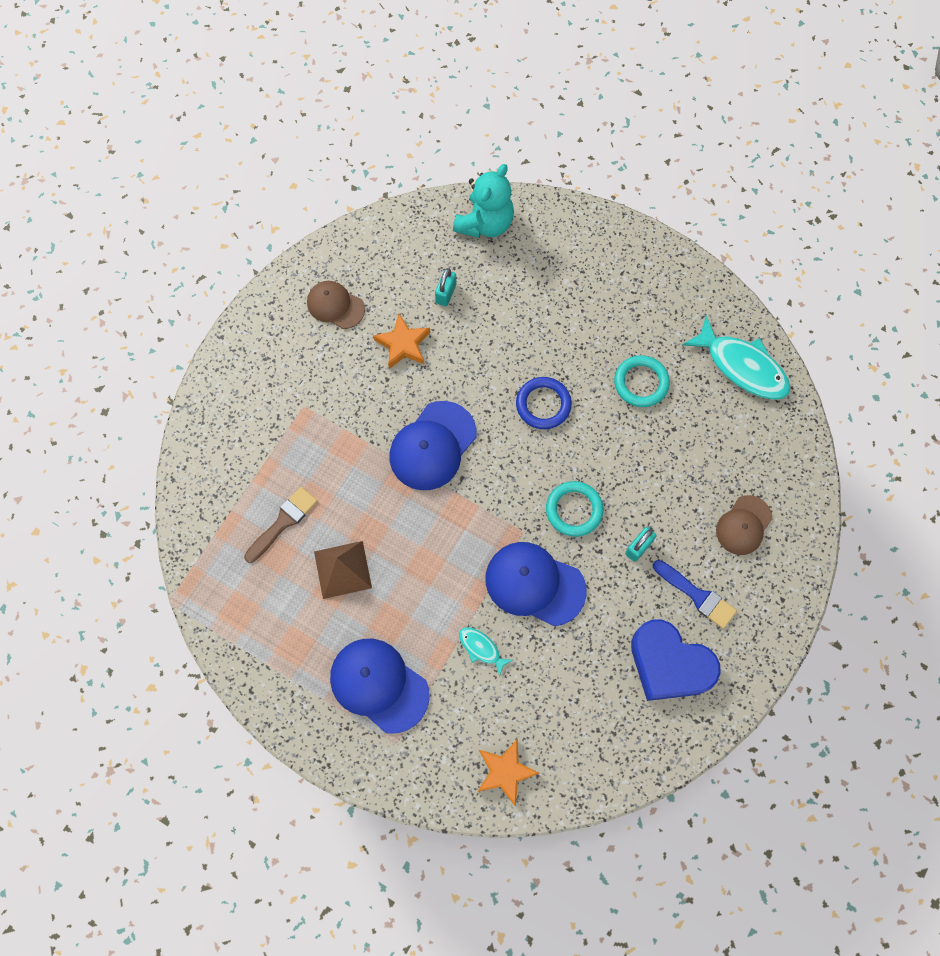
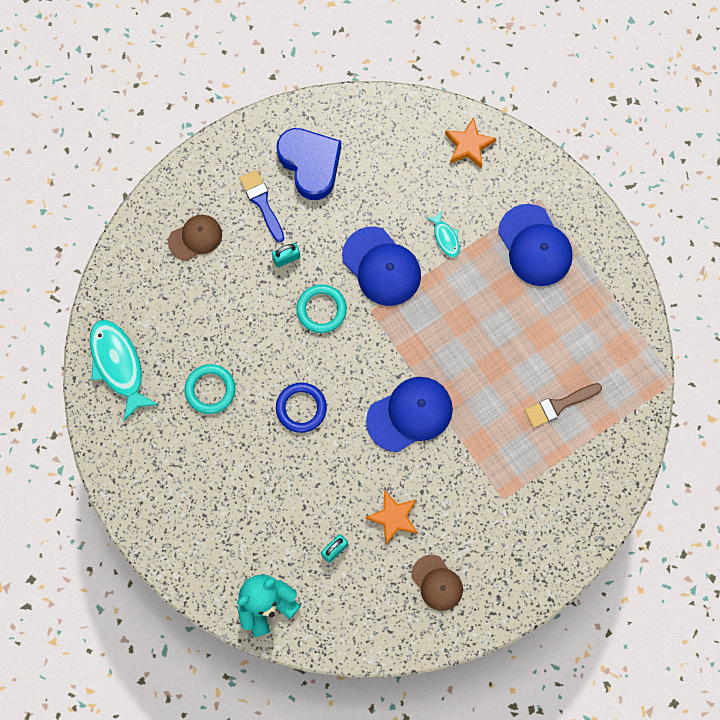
camera: 155 degrees left, 5 degrees up
brown pyramid [314,541,372,599] -> none

